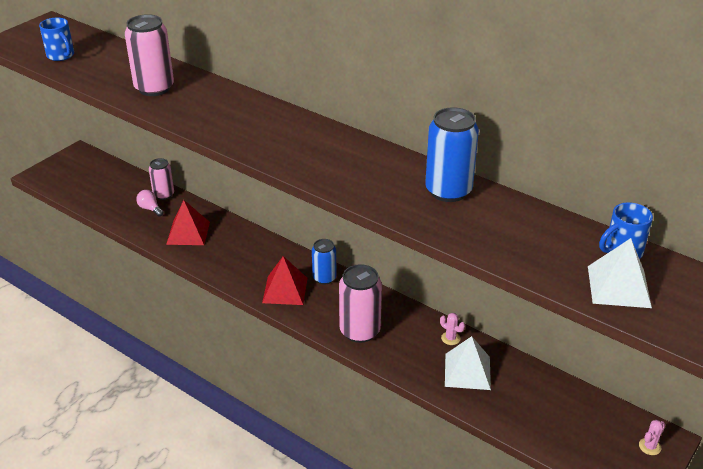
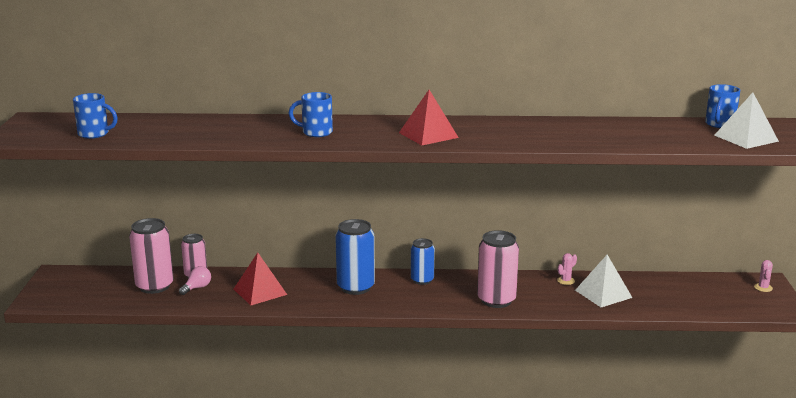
camera: 35 degrees left, 15 degrees down
pink can [125,14,174,96] -> pink can moved to [129,218,174,294]
pink light bulb [136,190,163,216] -> pink light bulb turned 120 degrees clockwise [179,266,211,295]
red pyramid [262,256,308,305] -> red pyramid moved to [399,90,459,145]
blue can [425,107,479,202] -> blue can moved to [335,219,375,295]
pink cactus [440,313,465,345] -> pink cactus turned 45 degrees counterclockwise [557,253,577,285]
none -> blue mug [288,92,333,137]

